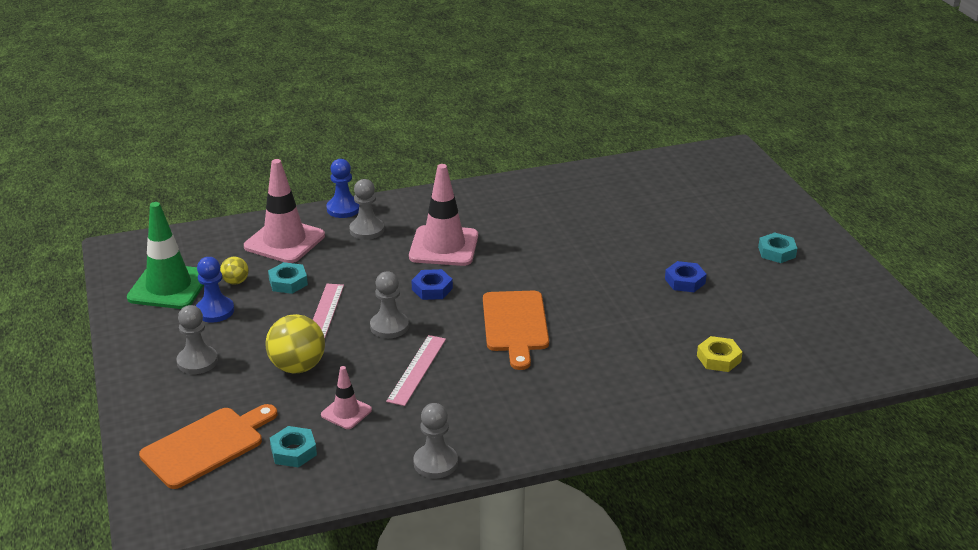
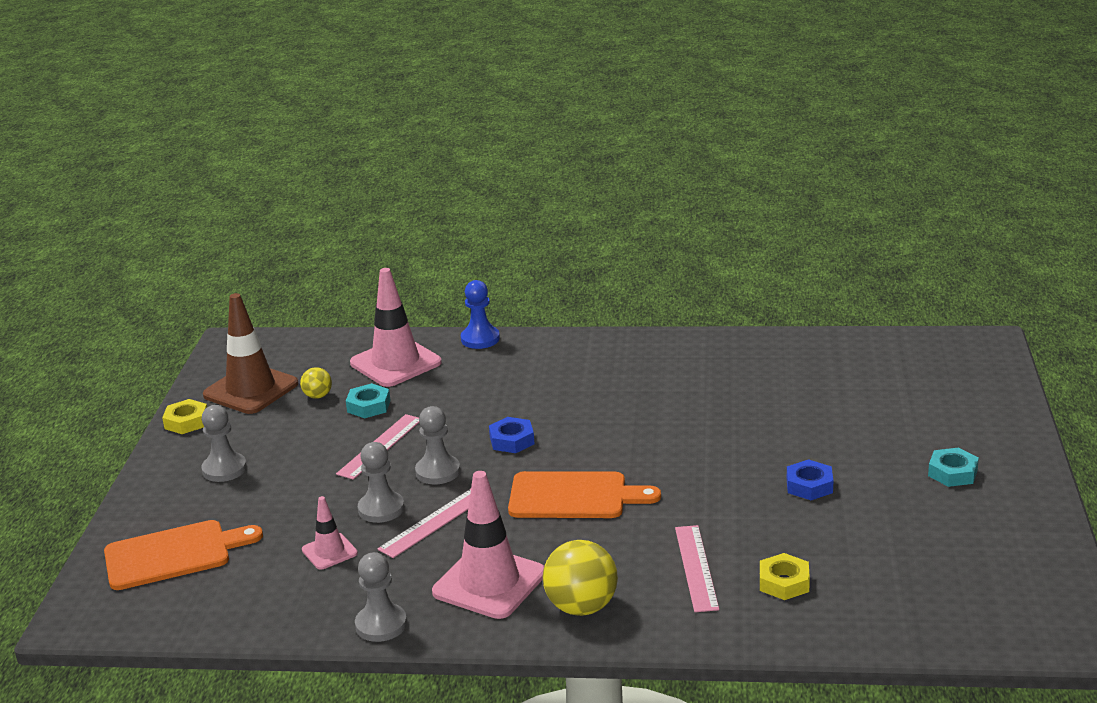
camera: 25 degrees right, 5 degrees down
green traffic cone [127,202,204,309] -> brown traffic cone [203,293,298,414]
blue pawn [196,257,234,322] -> none
yellow ball [266,314,325,374] -> yellow ball moved to [543,540,618,616]
turquoise nut [270,426,317,467] -> none
grey pawn [349,179,384,240] -> grey pawn moved to [358,442,404,523]
pink traffic cone [409,164,478,266] -> pink traffic cone moved to [432,471,544,619]
orange cutting board [483,291,549,370] -> orange cutting board turned 105 degrees counterclockwise [508,471,661,518]
none -> yellow nut [162,399,207,434]
none -> pink ruler [675,525,719,612]

